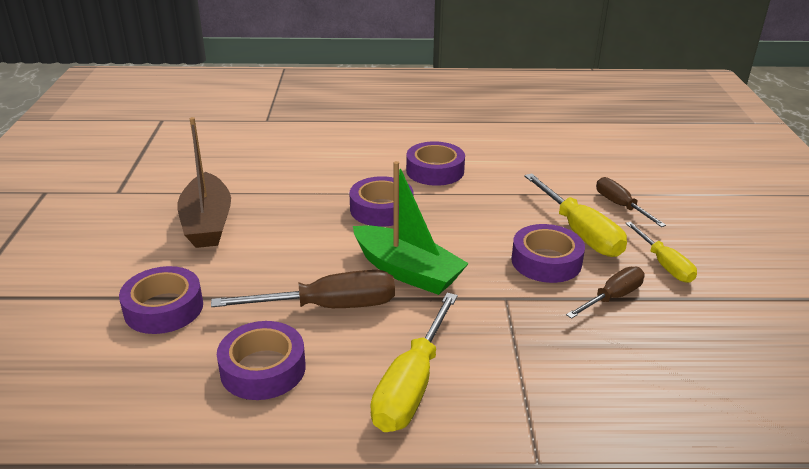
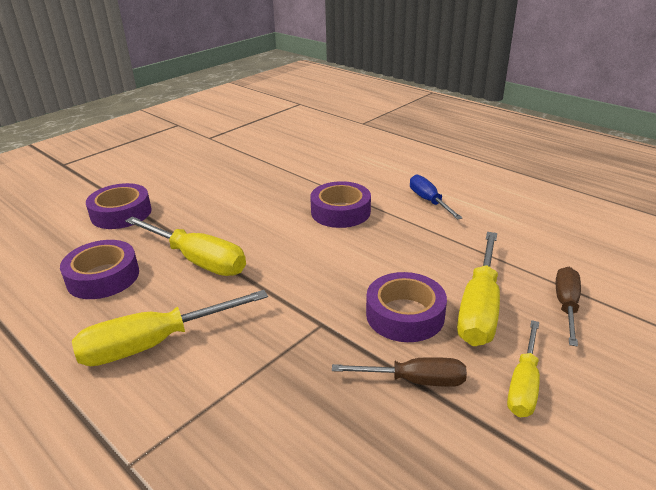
camera: 45 degrees right, 0 degrees up
brown boat [177,117,231,248] -> none
brown screwdriver [211,270,395,308] -> yellow screwdriver [125,216,246,276]
green boat [353,161,469,295] -> none
purple tape [406,141,465,186] -> blue screwdriver [410,175,462,220]

